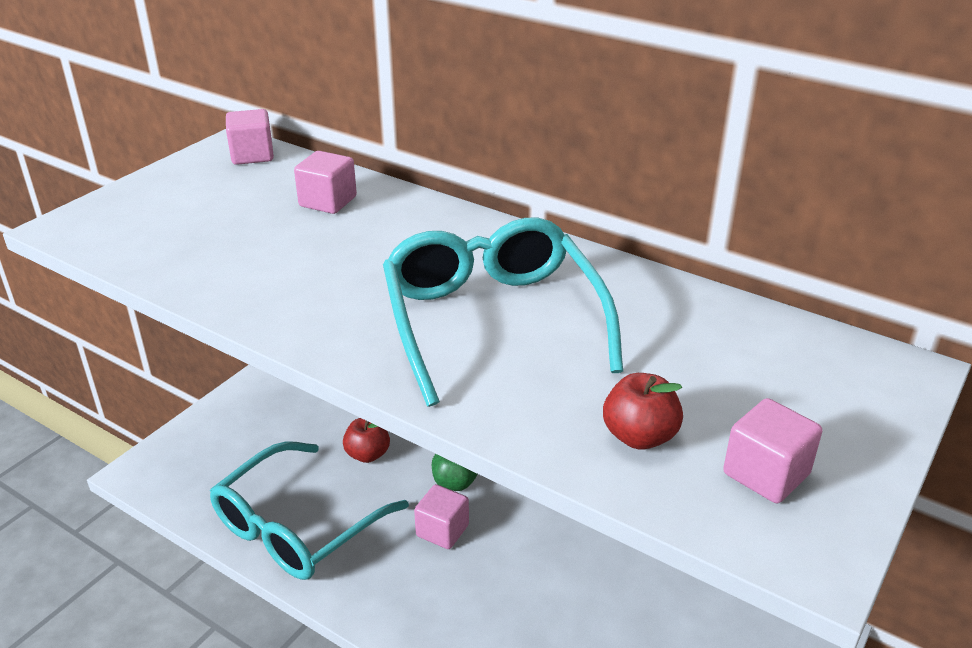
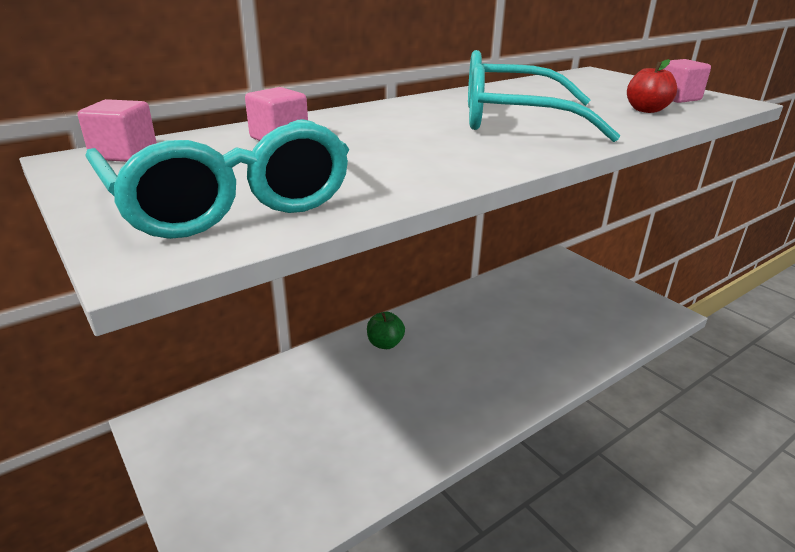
camera: 70 degrees left, 5 degrees down
turquoise glasses [210,441,409,580] -> turquoise glasses moved to [85,119,349,239]
red apple [343,418,390,463] -> none
pink cube [414,484,469,549] -> none

